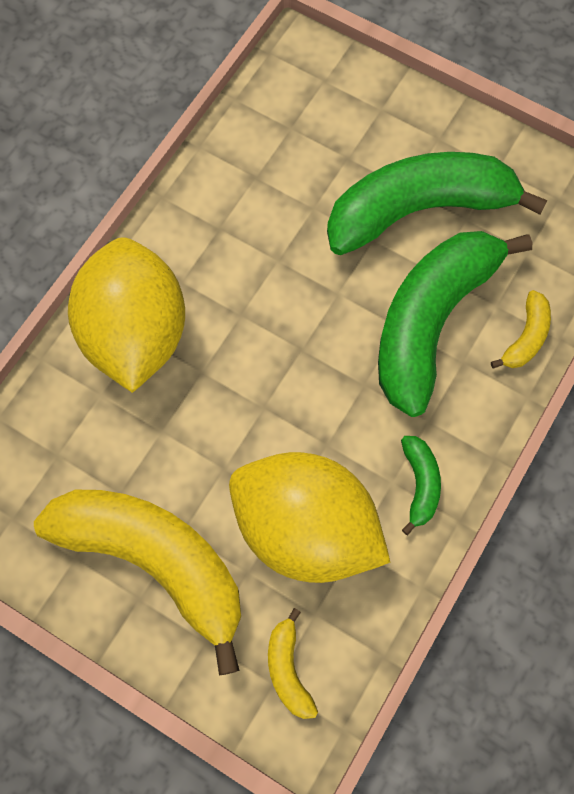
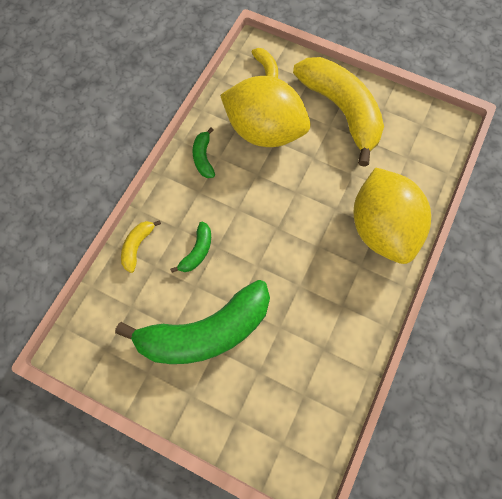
camera: 175 degrees right, 0 degrees up
yellow banana [34,490,241,675] -> yellow banana turned 150 degrees counterclockwise [293,57,384,167]
green banana [378,231,532,417] -> green banana [170,222,211,273], size x0.42

